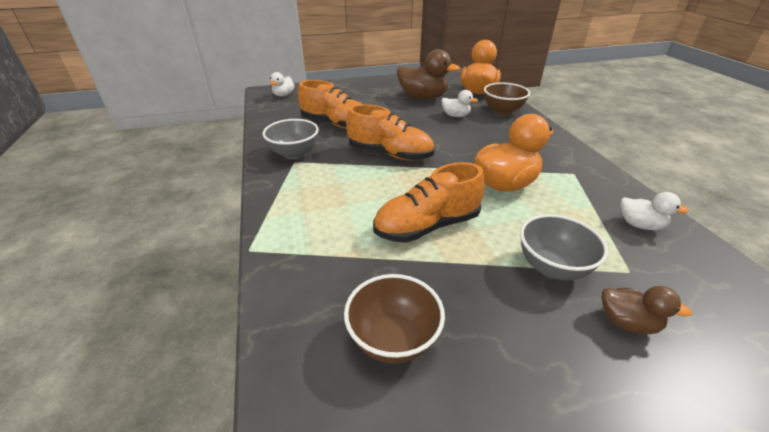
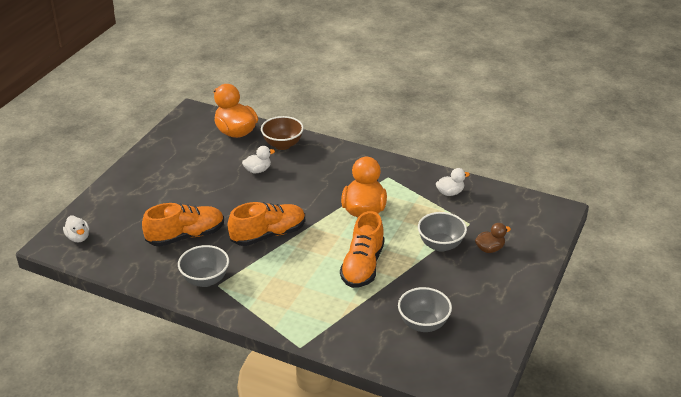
camera: 50 degrees left, 0 degrees up
brown bowl [344,274,445,364] -> grey bowl [398,287,452,332]
brown duck [397,49,460,99] -> none

